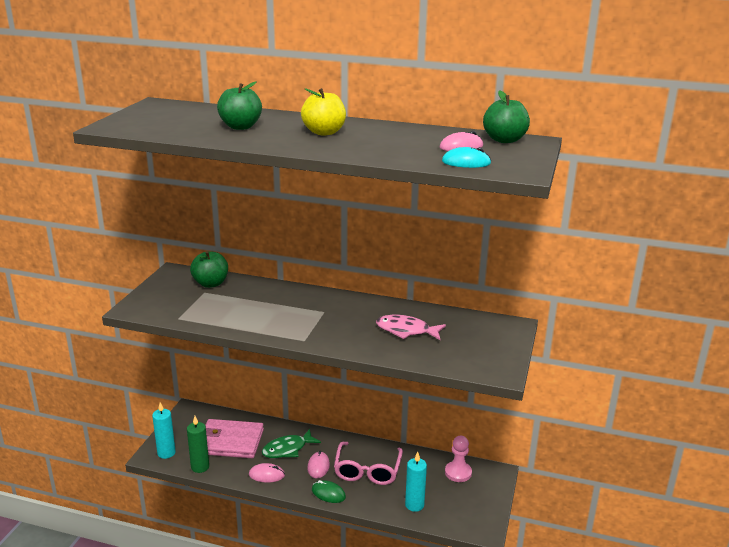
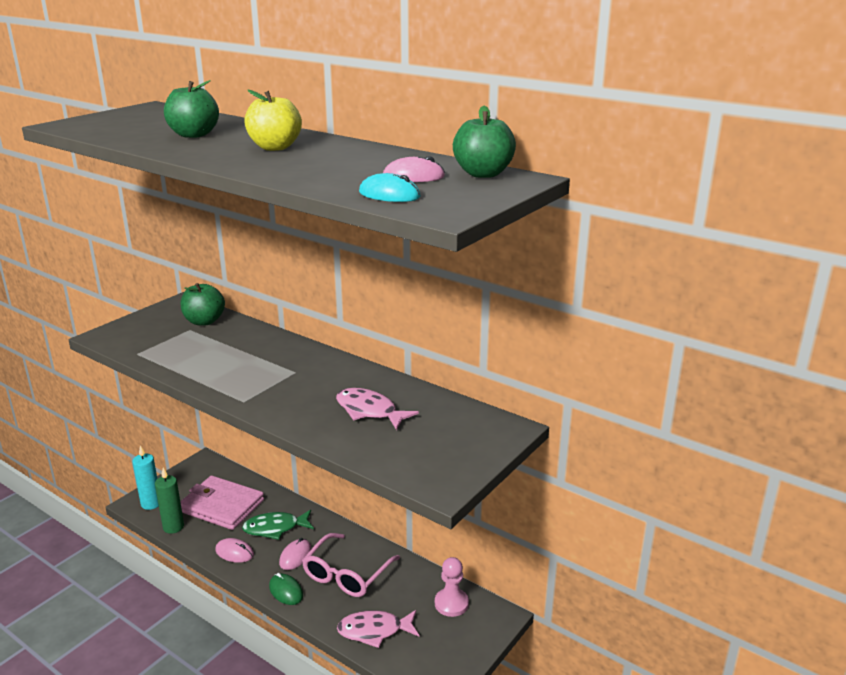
camera: 20 degrees right, 0 degrees up
turquoise candle [405,452,427,512] -> pink fish [337,610,419,648]

